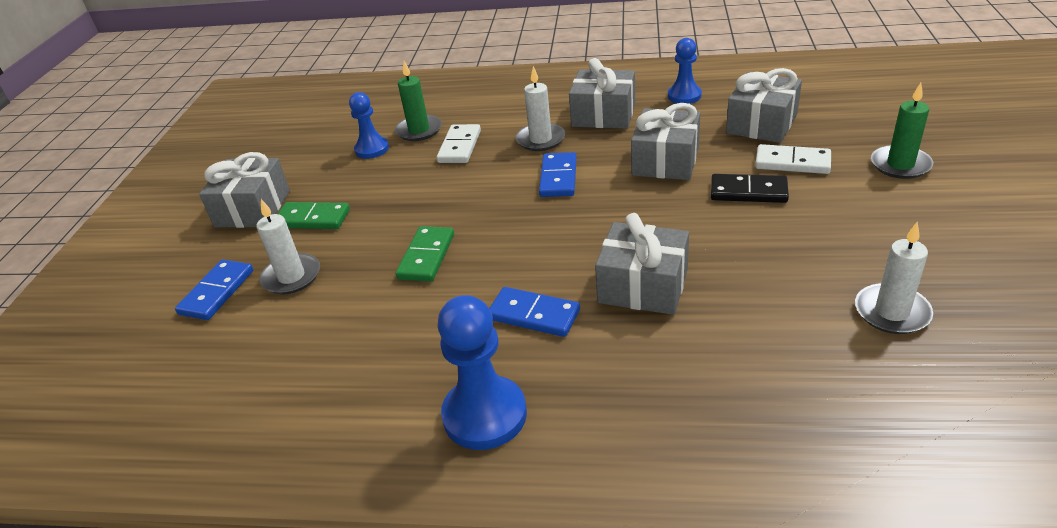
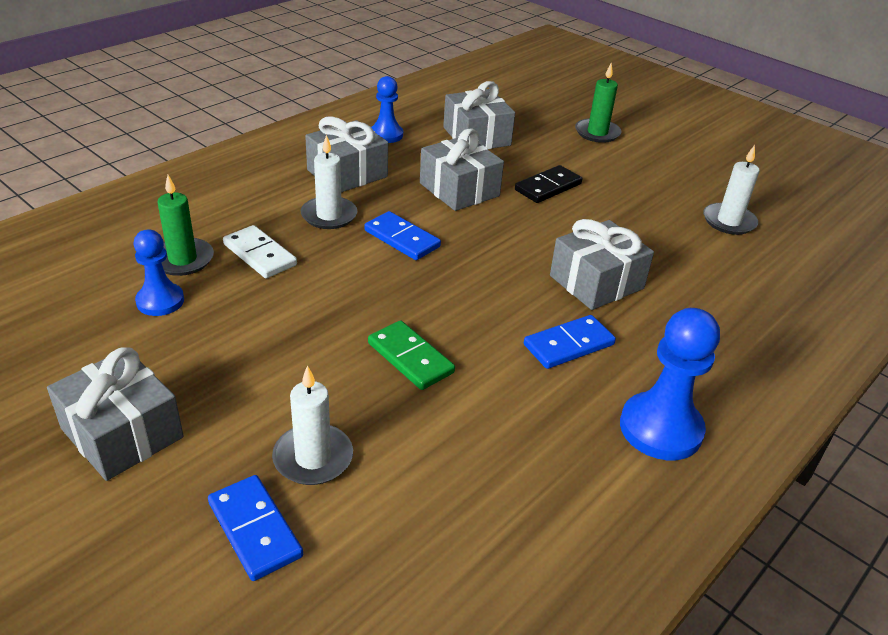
camera: 60 degrees left, 0 degrees up
green domino [278,202,350,229] -> none
white domino [755,144,831,174] -> none

